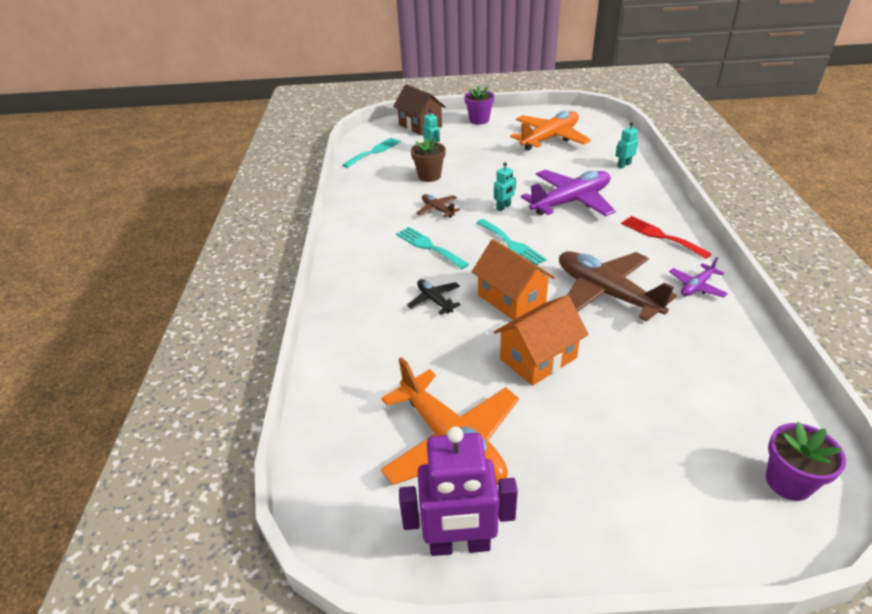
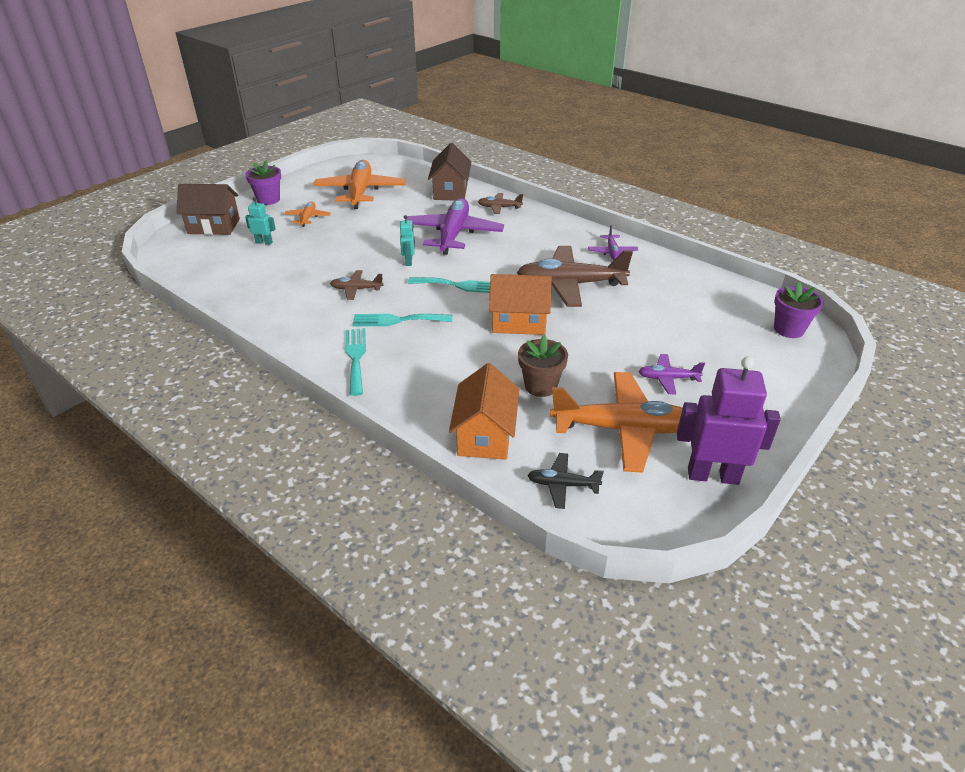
camera: 50 degrees left, 0 degrees up
turquoise fork [342,138,401,168] -> turquoise fork moved to [345,328,366,396]
purple robot [399,426,518,556] -> purple robot turned 120 degrees counterclockwise [677,357,781,485]
black plane [407,279,461,314] -> black plane moved to [527,453,604,509]
brown flower pot [411,137,446,182] -> brown flower pot moved to [518,335,568,397]
orange house [494,295,588,386] -> orange house moved to [449,363,519,460]
turquoise robot [615,122,638,169] -> brown house [428,143,472,200]
red fork [621,216,712,259] -> none
none -> orange plane [285,201,331,227]
none -> brown plane [478,193,523,214]
none -> purple plane [638,354,705,395]

